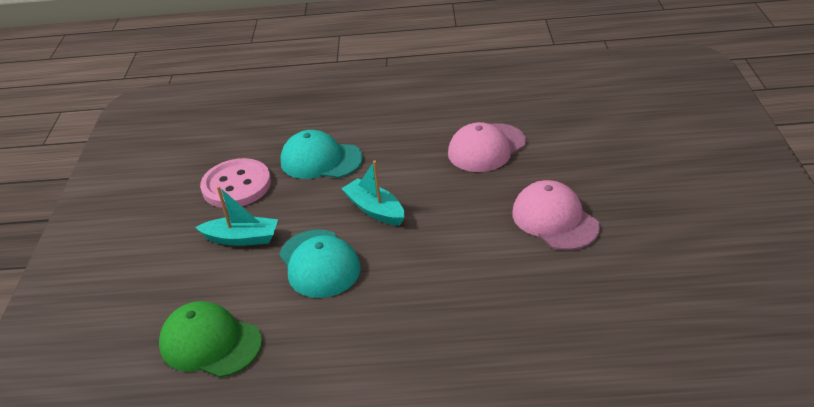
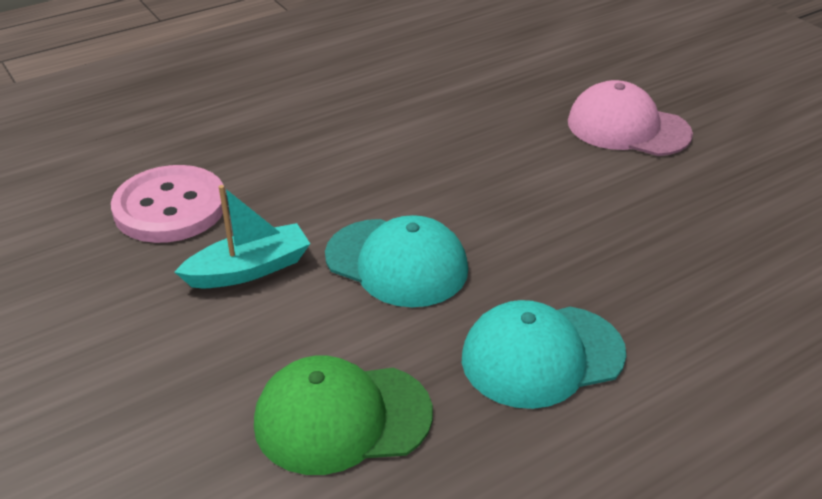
camera: 35 degrees left, 0 degrees up
turquoise cap [280,130,363,179] -> turquoise cap moved to [462,300,626,409]
turquoise boat [342,161,404,226] -> none
pink cap [448,122,526,172] -> none

